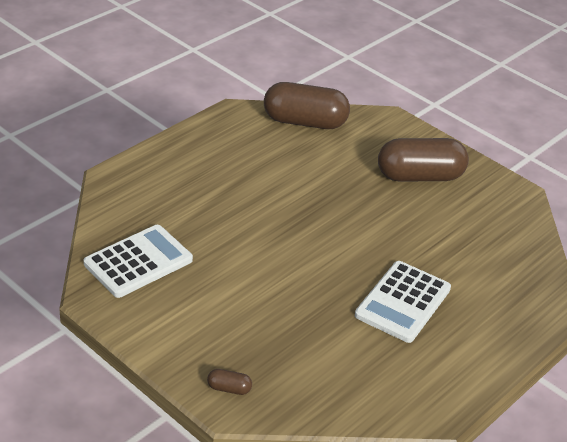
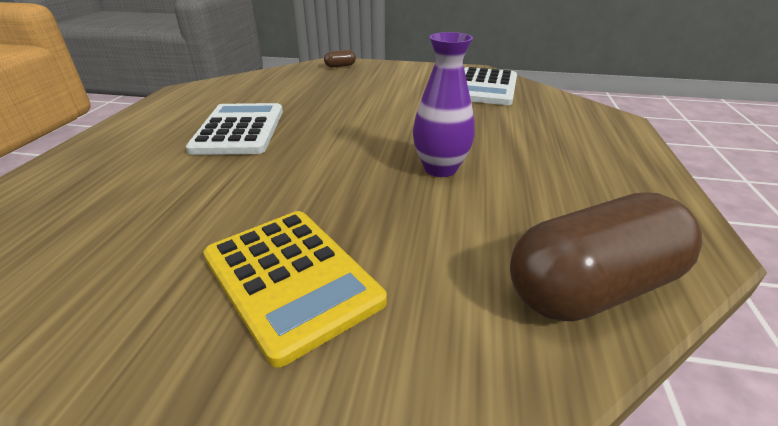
camera: 150 degrees right, 5 degrees down
brown capsule [378,138,469,182] -> yellow calculator [203,211,387,367]
none -> purple vase [413,32,475,177]

